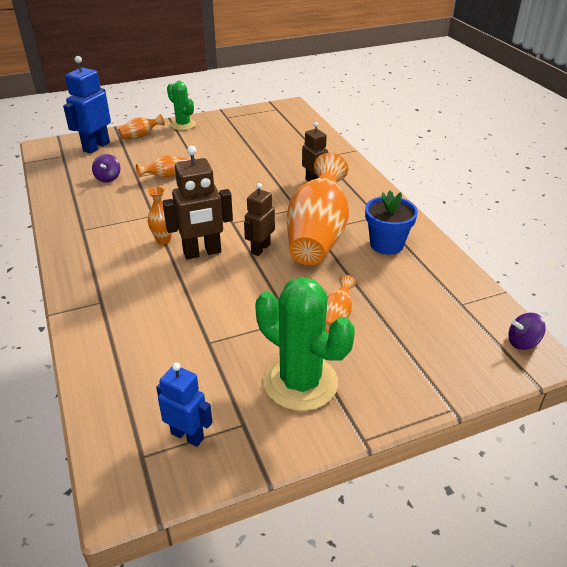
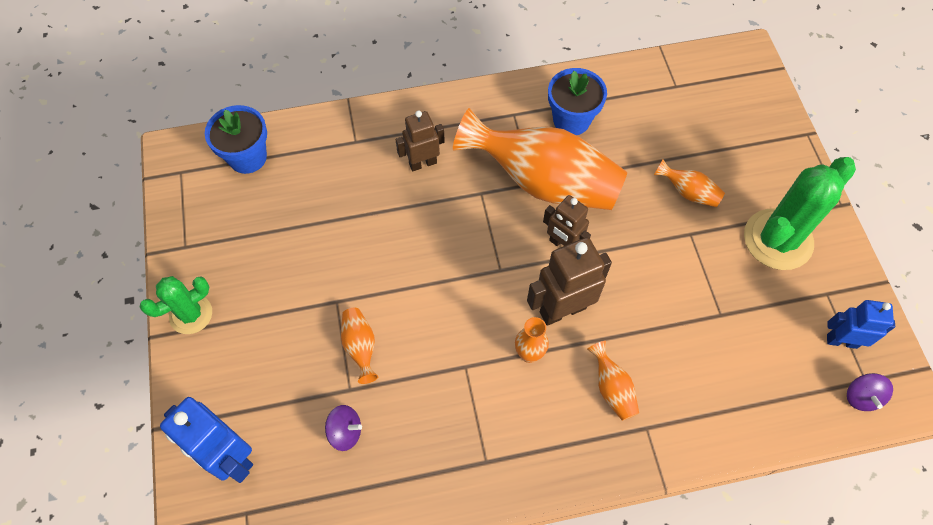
camera: 80 degrees left, 25 degrees up
orange vase [118,114,165,139] -> orange vase moved to [587,341,639,421]
blue robot [156,362,212,447] -> blue robot turned 60 degrees clockwise [827,300,895,349]
brown robot [163,146,233,259] -> brown robot turned 105 degrees counterclockwise [527,237,612,326]
purple spinning top [508,313,546,350] -> purple spinning top moved to [847,373,893,411]
none -> blue flower pot [205,105,267,174]

